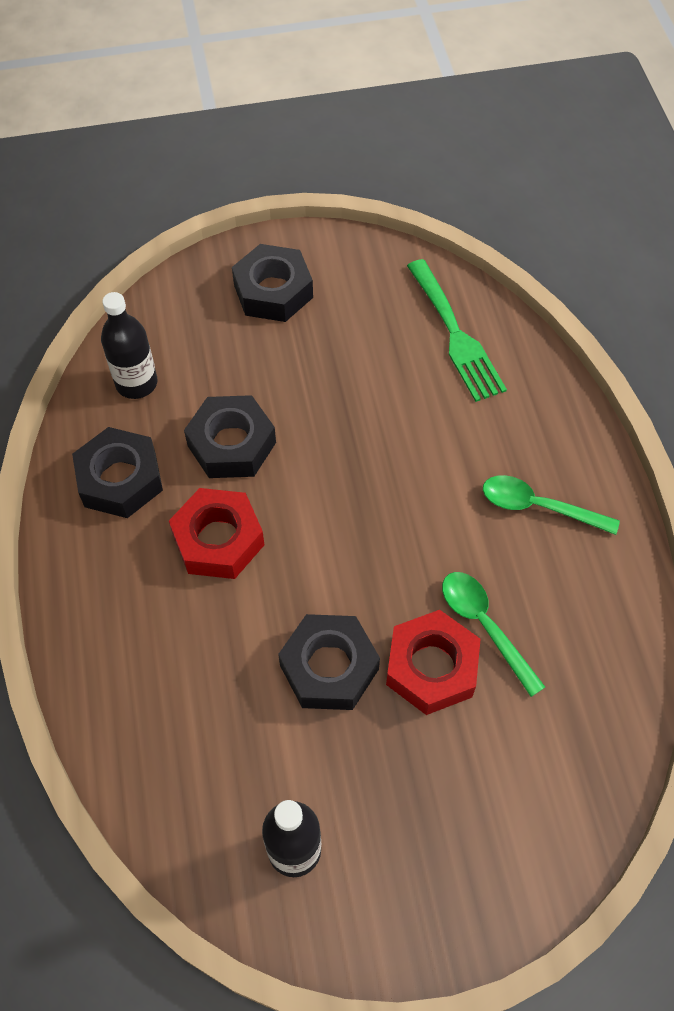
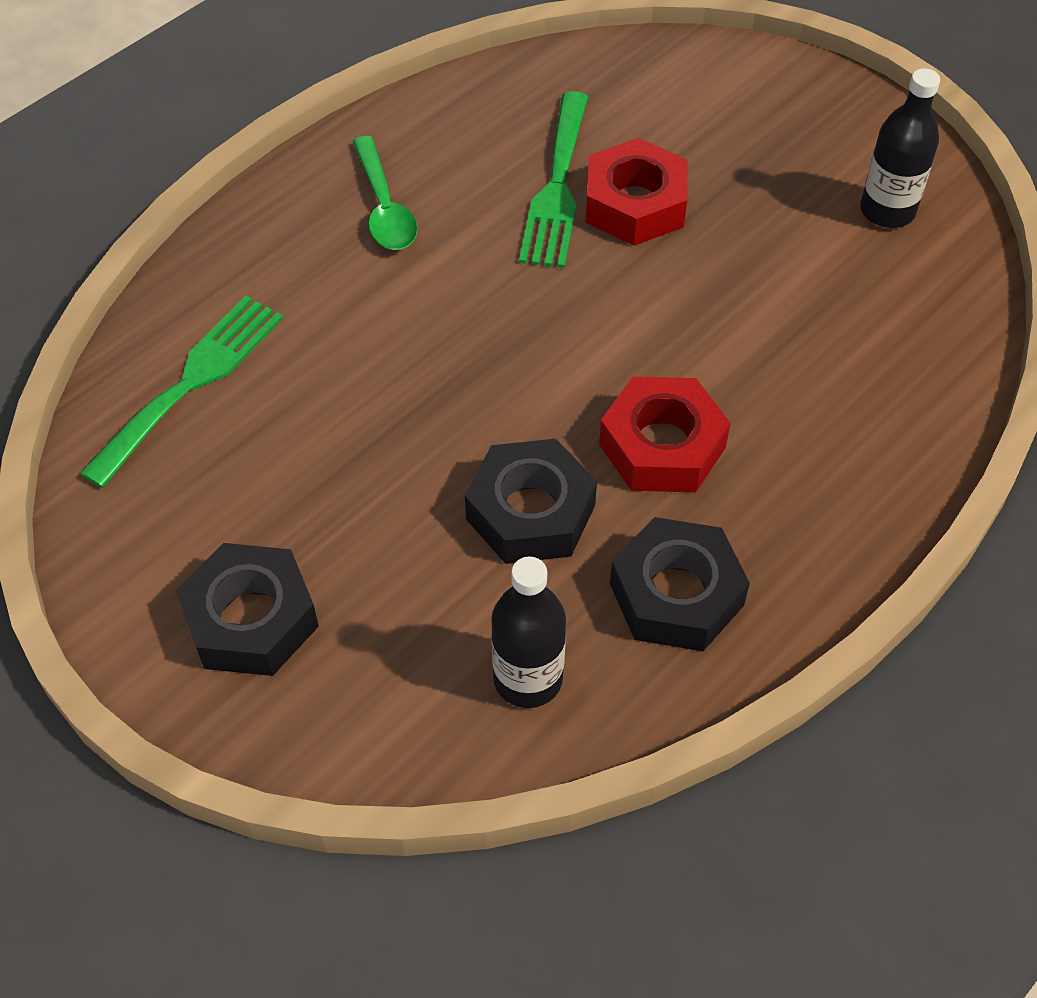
camera: 125 degrees left, 5 degrees down
black nut [278,614,380,710] -> none
green spoon [442,572,545,697] -> green fork [519,91,588,268]

